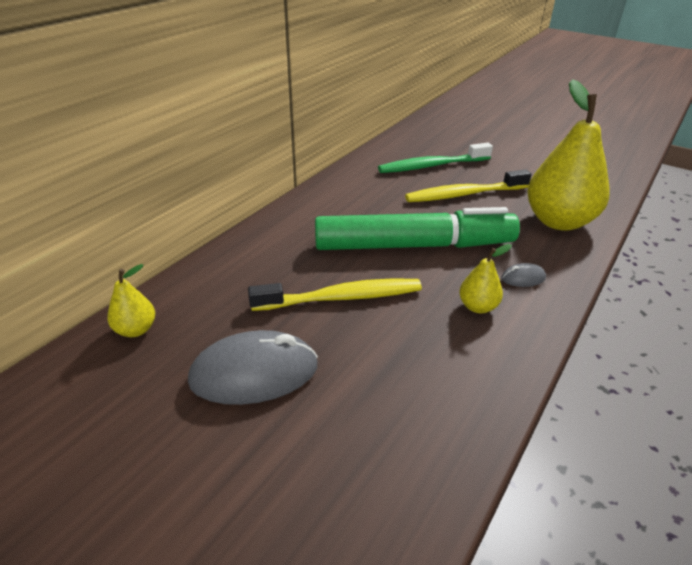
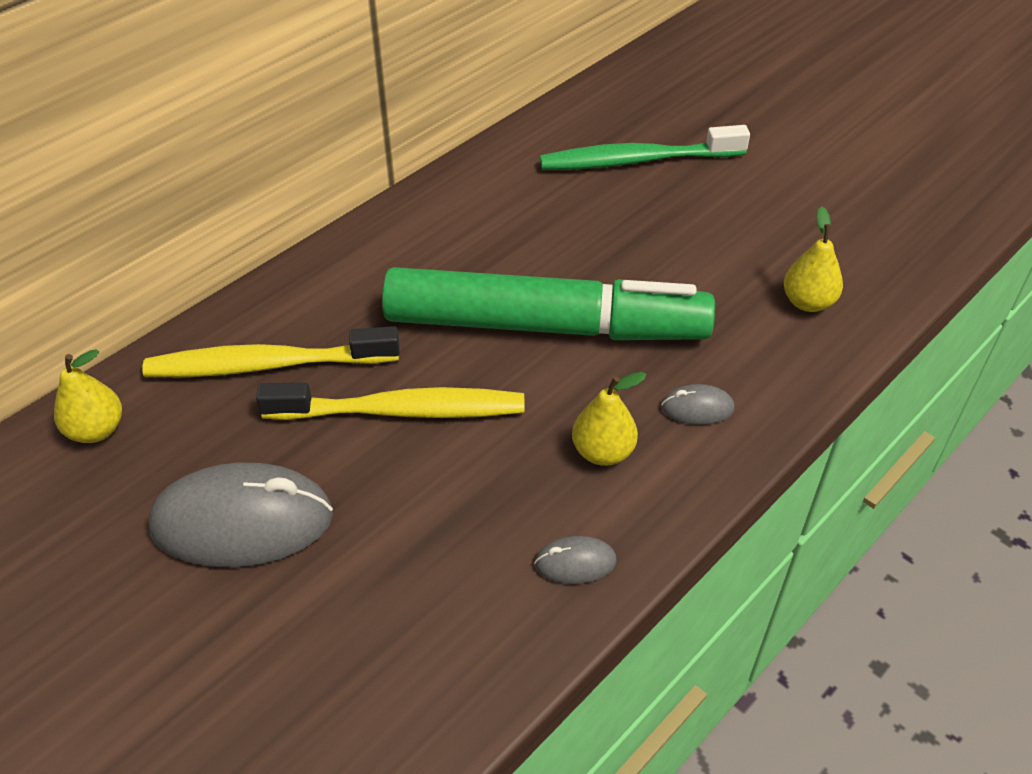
camera: 10 degrees right, 10 degrees up
yellow toothbrush [405,170,532,202] -> yellow toothbrush moved to [143,326,400,377]
yellow pear [527,80,609,231] -> yellow pear [784,206,843,312], size x0.45
none -> grey mouse [534,536,617,584]

